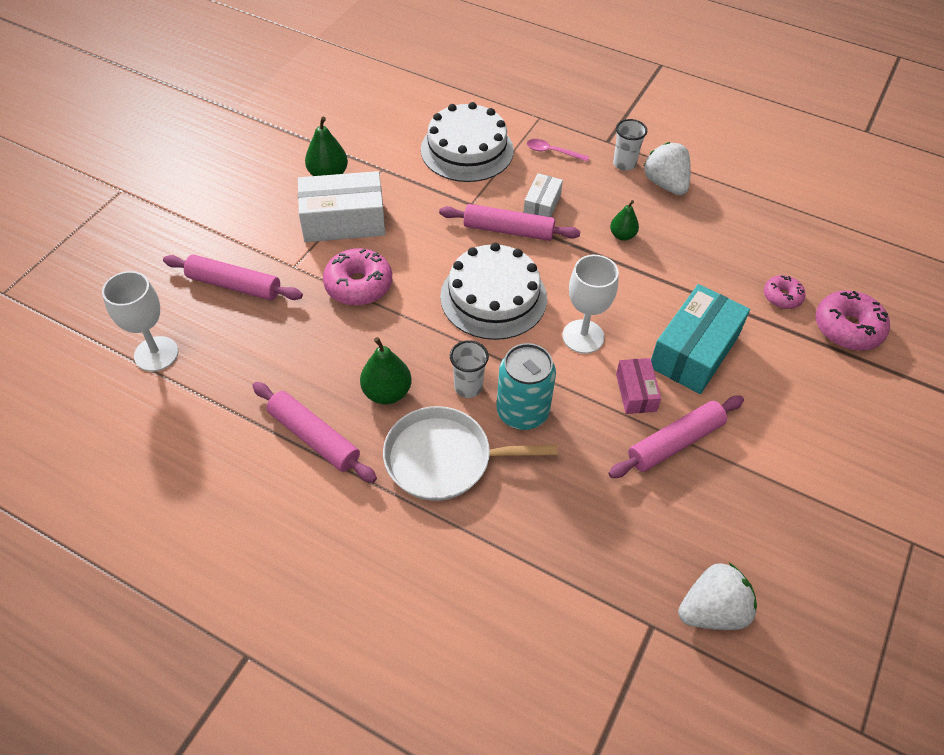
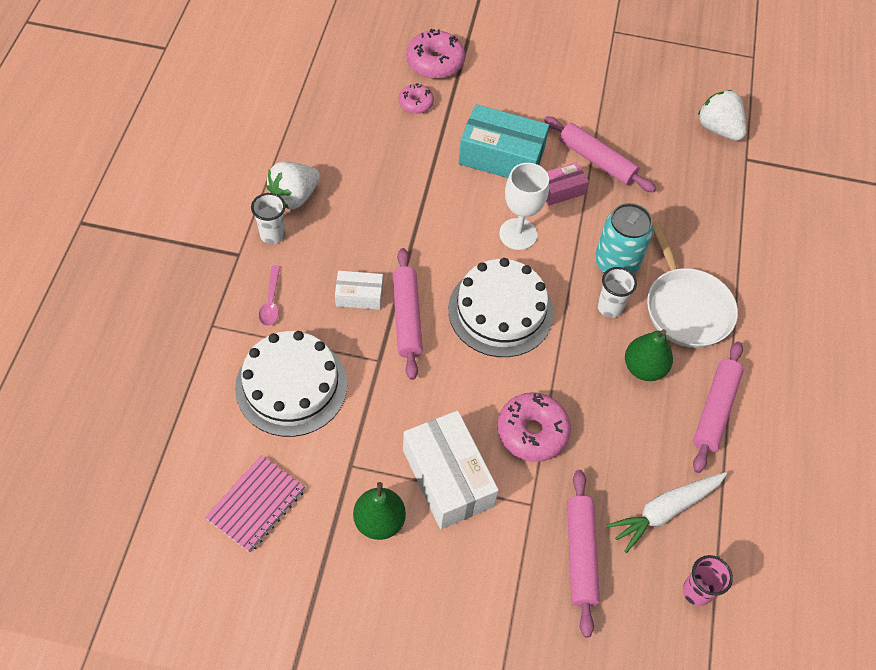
camera: 110 degrees left, 5 degrees up
white goblet [102,271,178,371] -> pink cup [683,555,733,606]
green pear [610,200,639,241] -> none
none -> pink notebook [205,455,305,553]
none -> white carrot [607,472,727,553]

